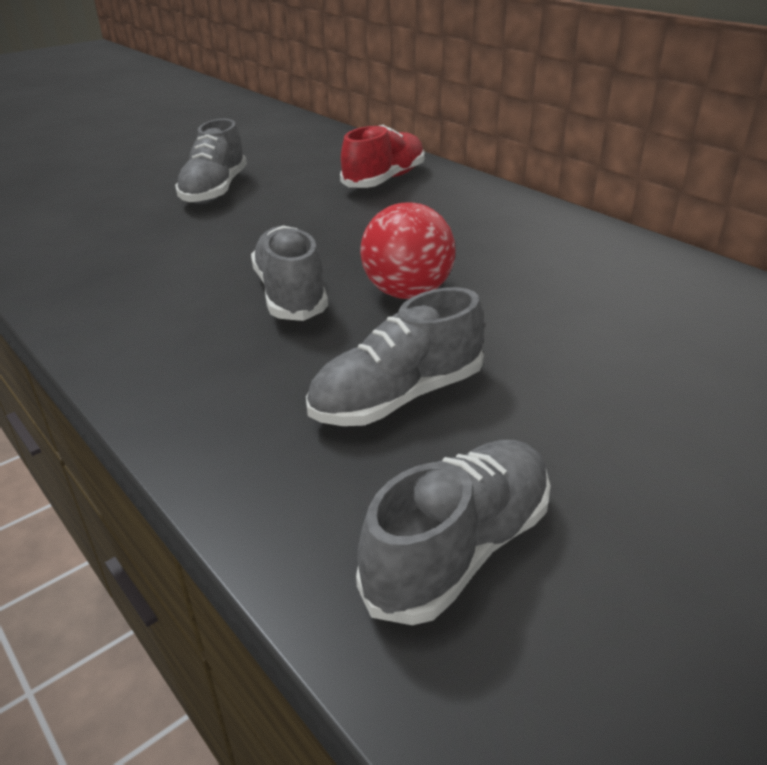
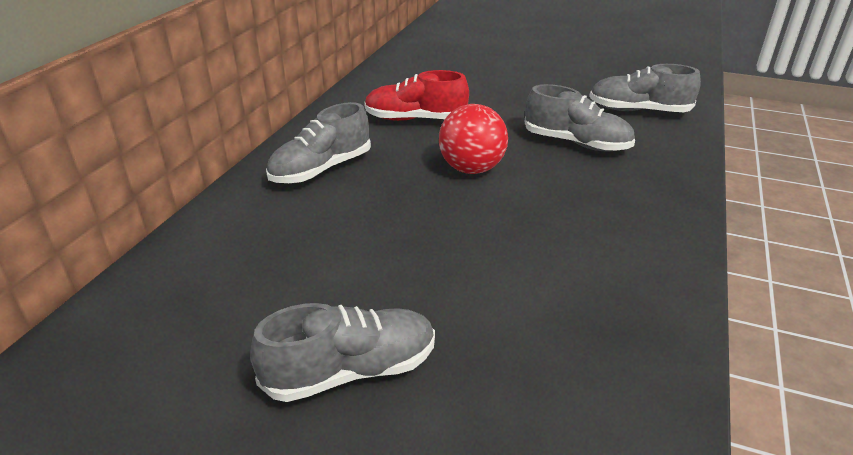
camera: 120 degrees left, 0 degrees up
grey shoe [251,226,328,321] -> grey shoe moved to [266,102,371,183]
red shoe [340,125,425,188] -> red shoe moved to [364,70,469,121]

